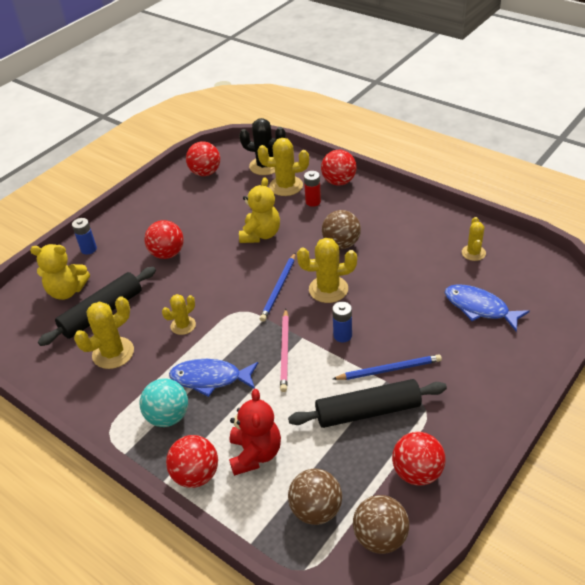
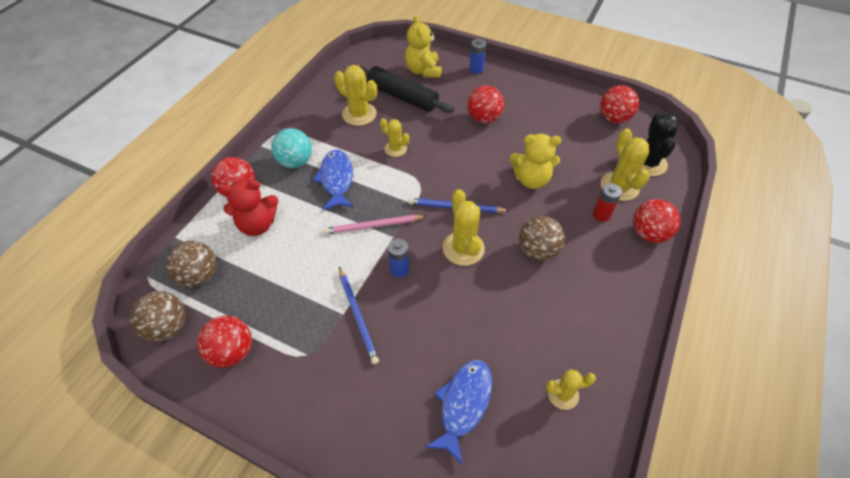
camera: 75 degrees right, 10 degrees up
black rolling pin [288,379,447,428] -> none

